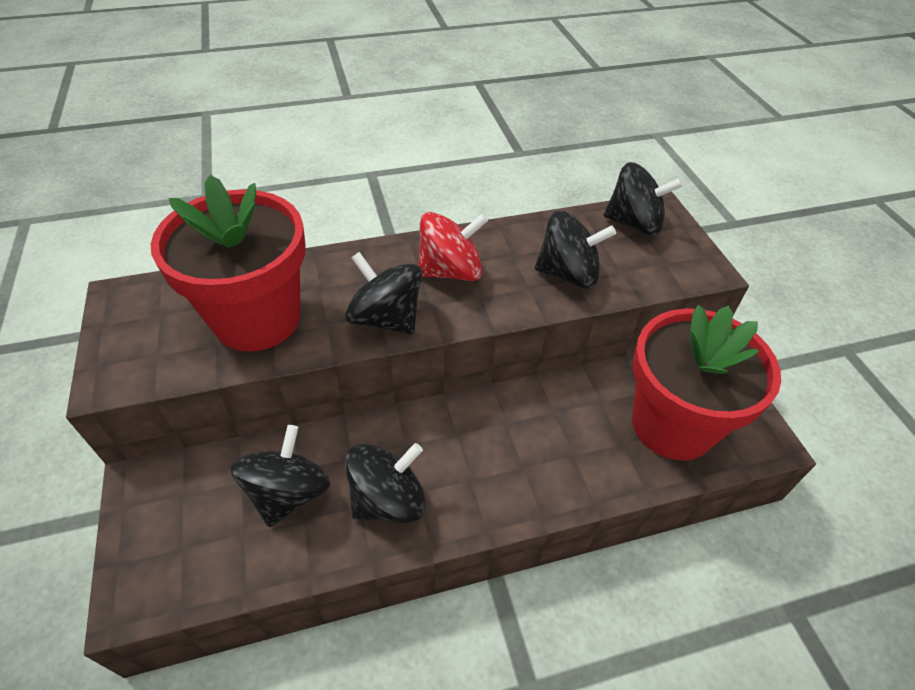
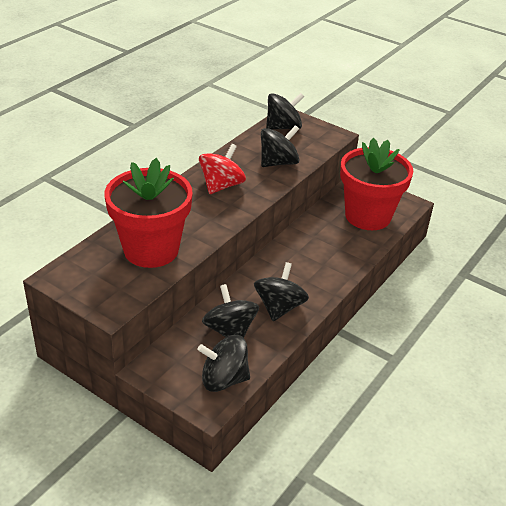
camera: 40 degrees left, 10 degrees down
black spinning top [345,252,422,335] -> black spinning top moved to [198,335,250,392]

